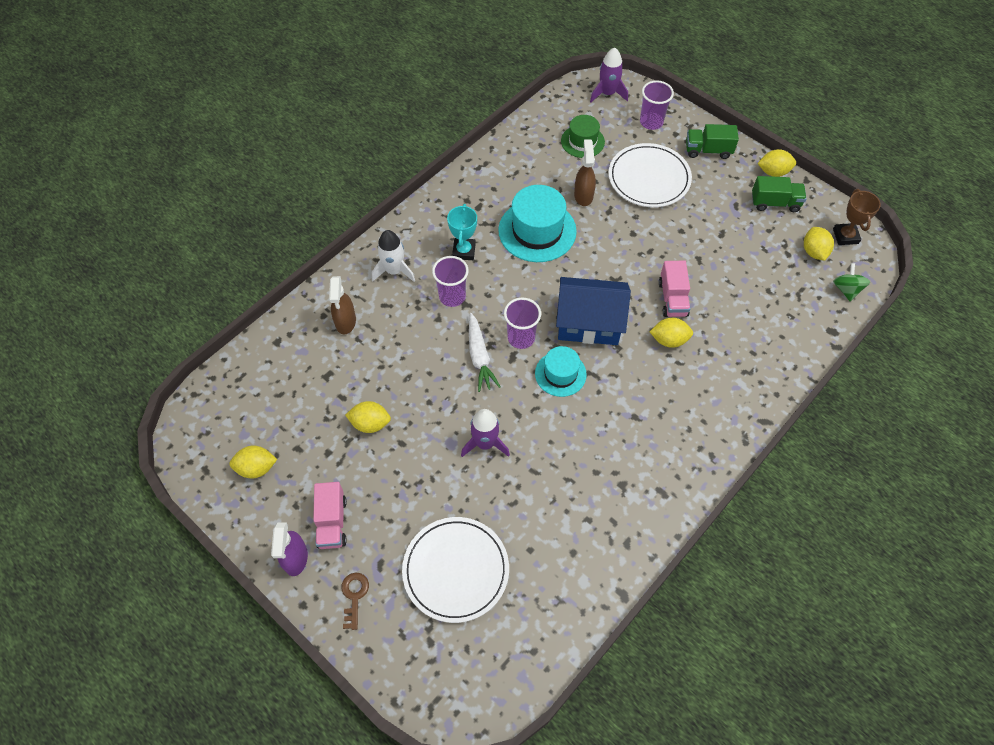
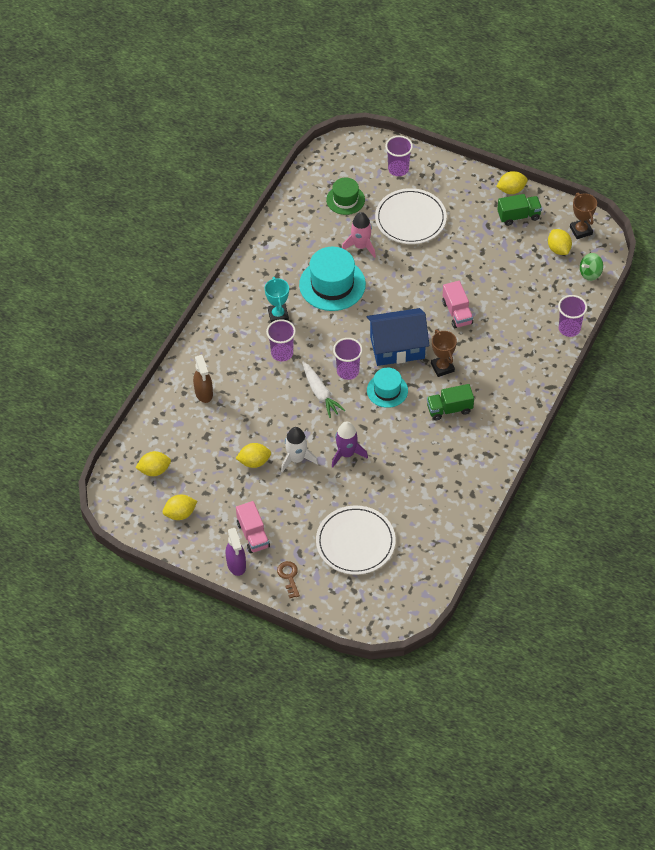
camera: 15 degrees left, 5 degrees down
white rocket [372,230,415,282] -> white rocket moved to [281,427,318,472]
brown spray bottle [574,139,596,206] -> pink rocket [342,212,376,258]
purple rocket [590,47,628,102] -> none
yellow lemon [650,318,693,348] -> yellow lemon moved to [135,451,171,476]
green truck [686,124,739,159] -> green truck moved to [427,384,474,420]
green spinning top [833,263,870,301] -> green spinning top turned 105 degrees counterclockwise [580,253,603,281]
none -> brown trophy [431,329,457,377]
none -> purple cup [558,295,587,337]

